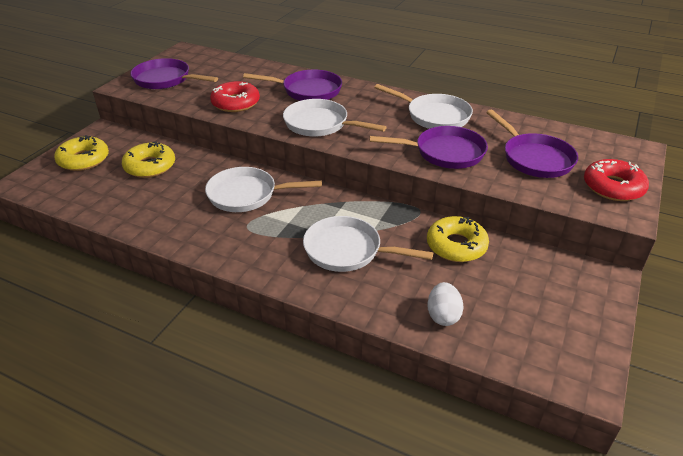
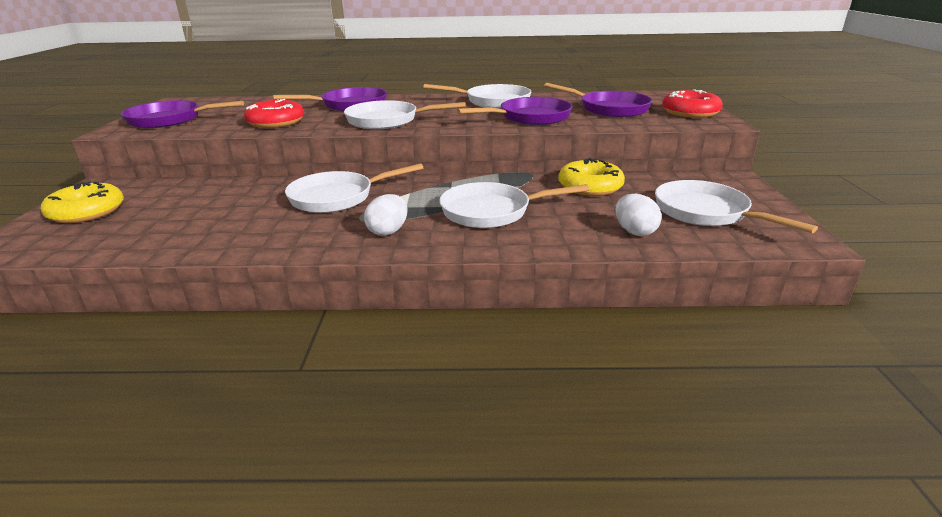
camera: 25 degrees left, 10 degrees down
yellow donut [122,141,175,178] -> none
none -> white egg [364,194,408,236]
none -> white pan [655,180,818,233]

